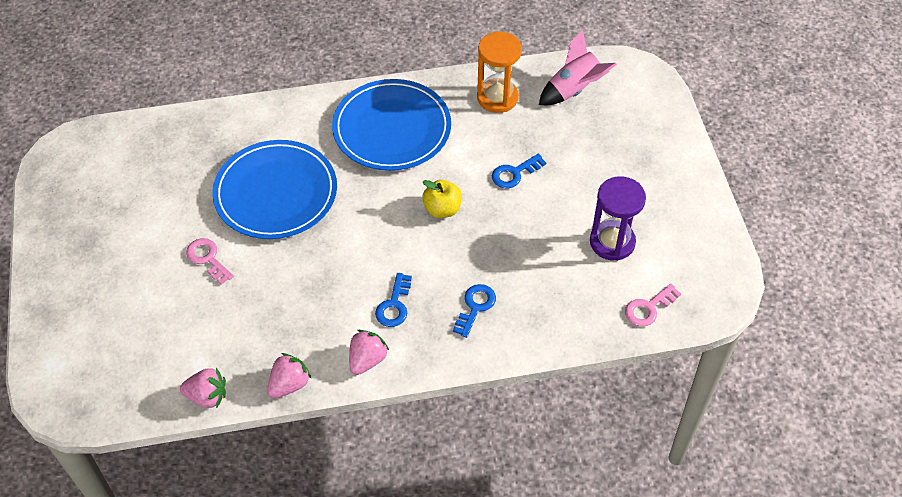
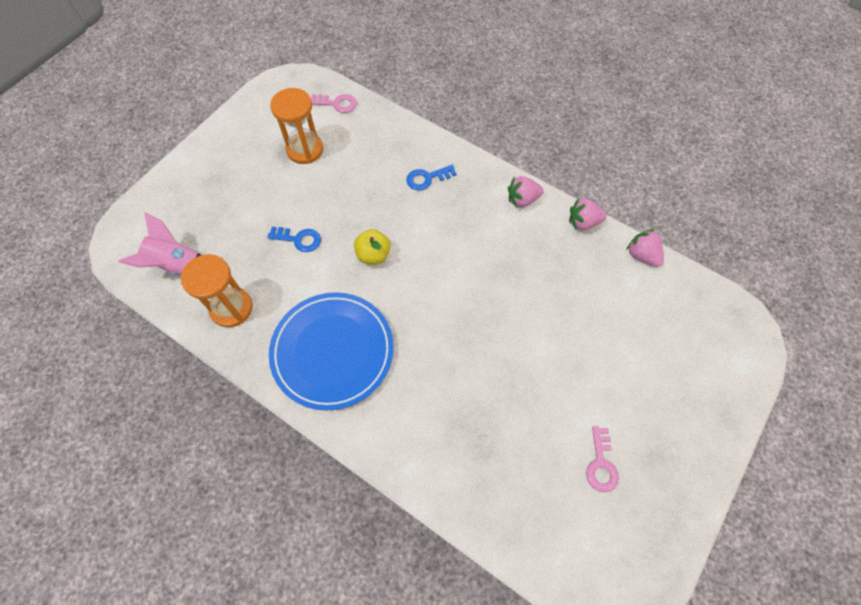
camera: 135 degrees left, 10 degrees up
pink key [186,238,234,285] -> pink key moved to [586,426,619,493]
blue plate [212,140,337,239] -> none
blue key [375,273,412,327] -> none
purple hourglass [590,176,646,261] -> orange hourglass [270,88,323,164]

